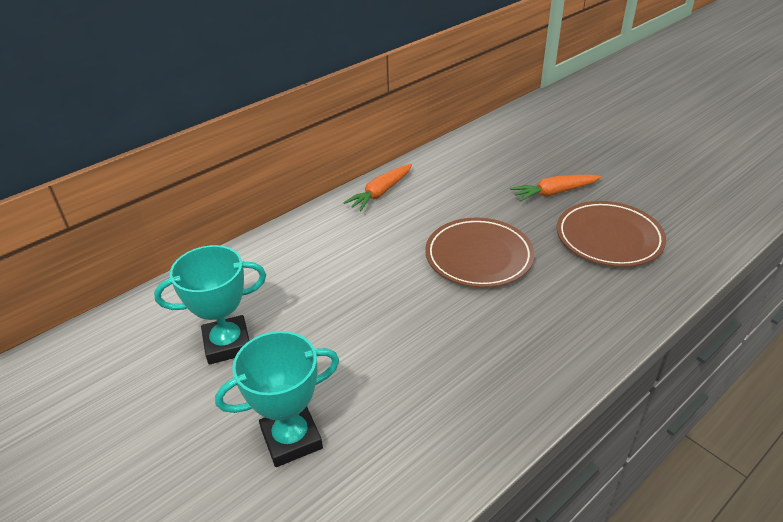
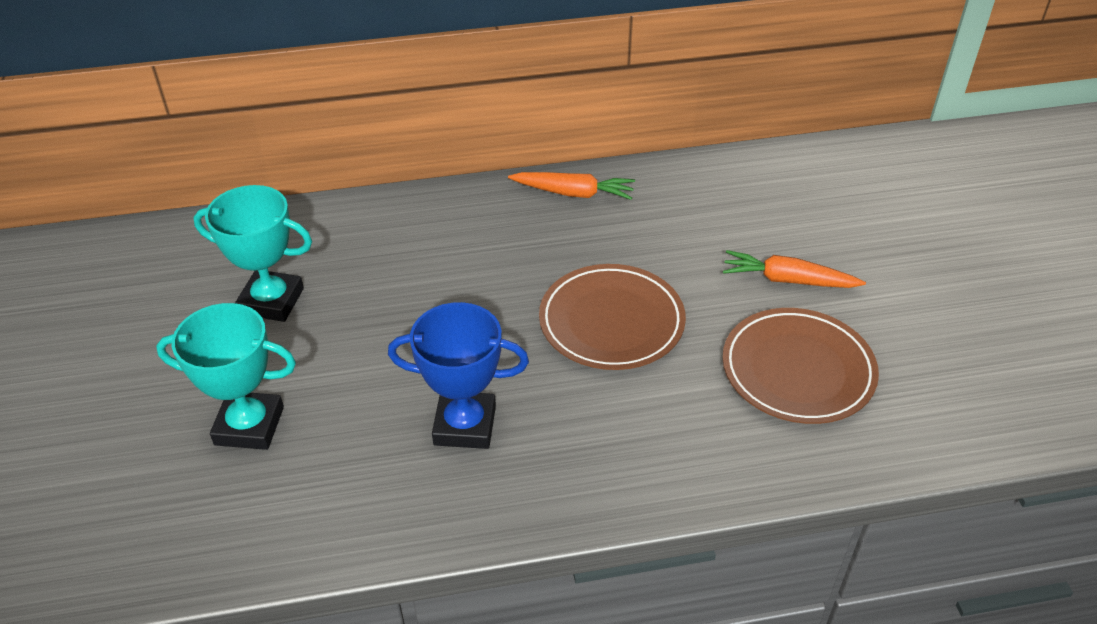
camera: 30 degrees right, 5 degrees up
orange carrot [343,164,412,211] -> orange carrot turned 150 degrees counterclockwise [508,172,635,200]
none -> blue trophy [388,302,529,449]

